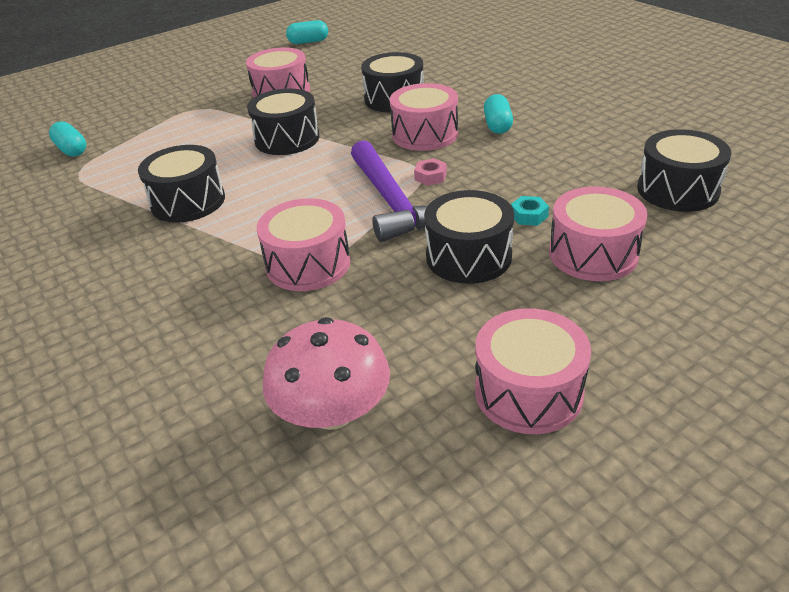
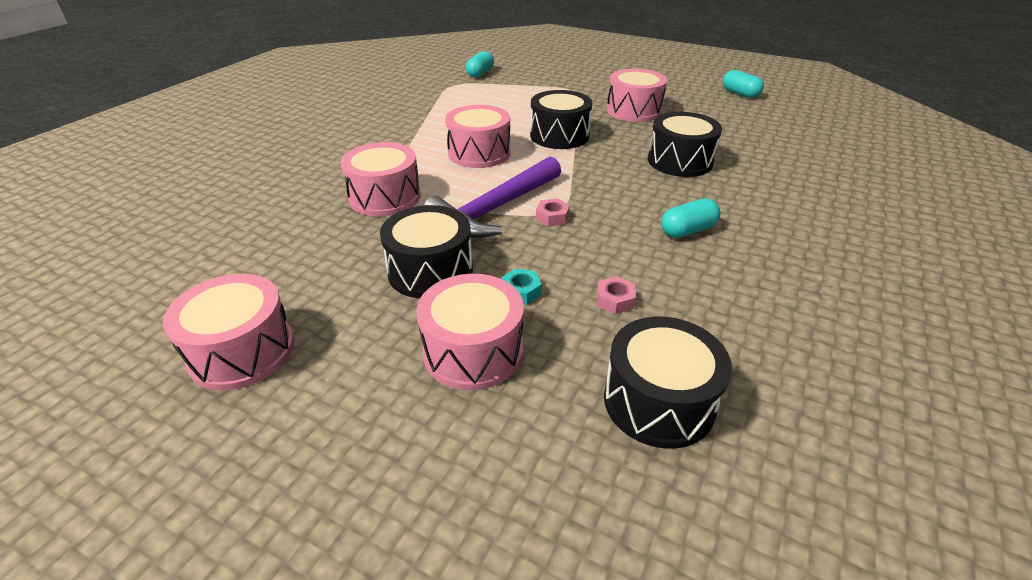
camera: 60 degrees right, 0 degrees up
black drum [138,145,225,223] -> none
pink mushroom [263,317,390,430] -> none
pink drum [390,83,458,151] -> pink drum moved to [445,105,511,168]
none -> pink nut [597,276,636,314]

